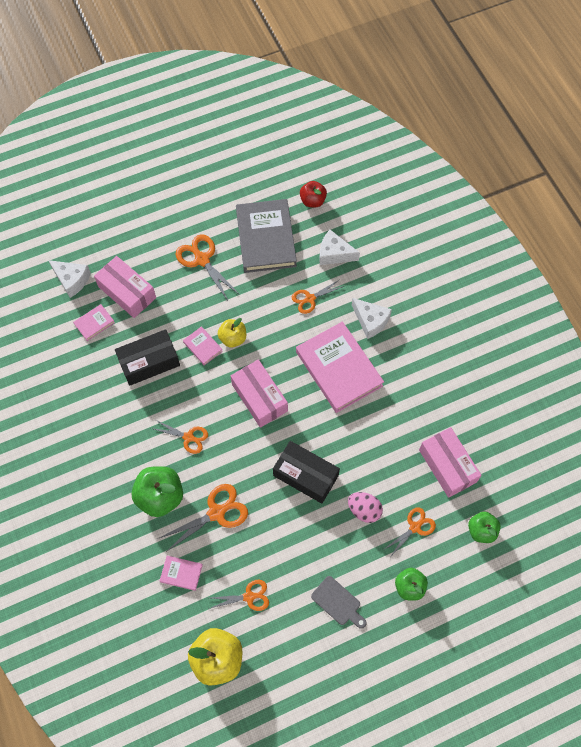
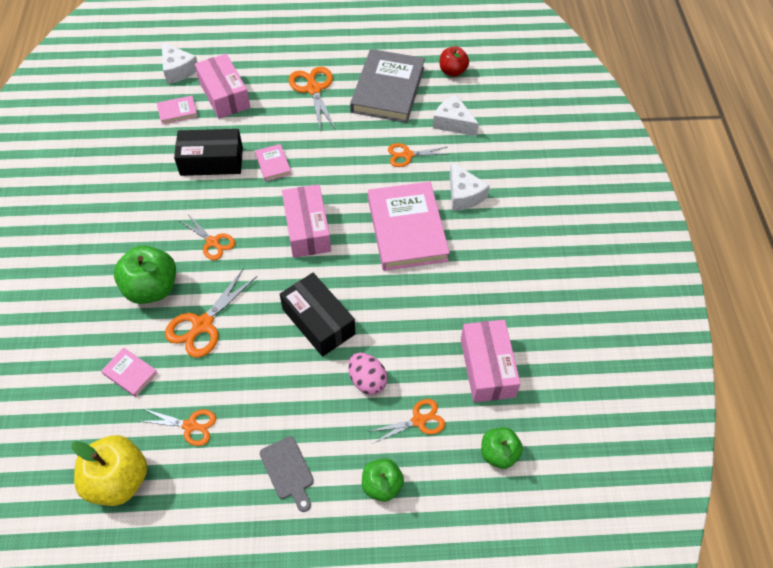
camera: 20 degrees right, 10 degrees down
orange scissors [160,484,248,552] -> orange scissors turned 135 degrees clockwise [165,268,257,358]
yellow apple [218,318,246,348] -> none

